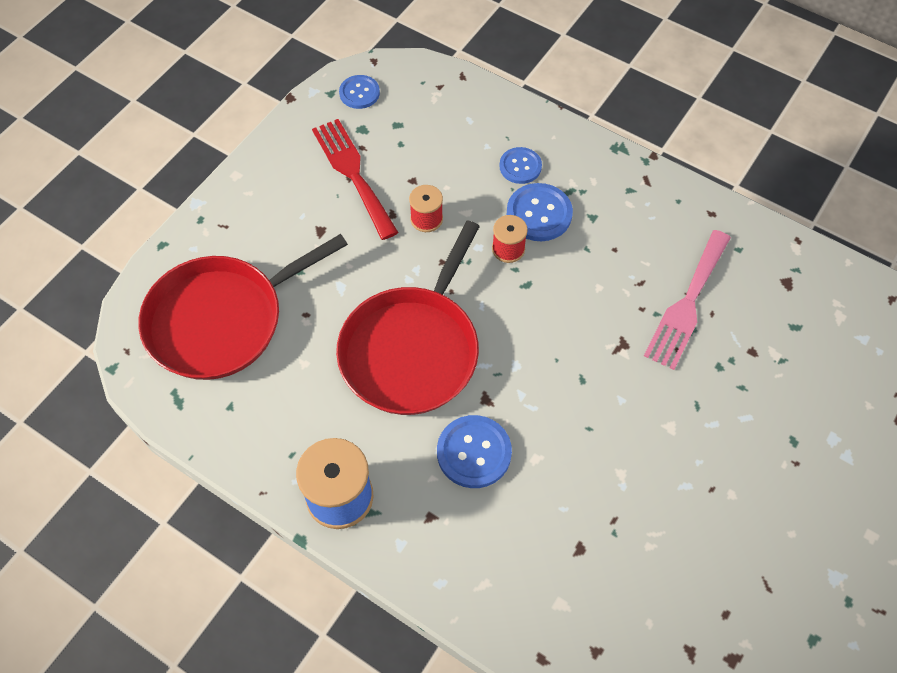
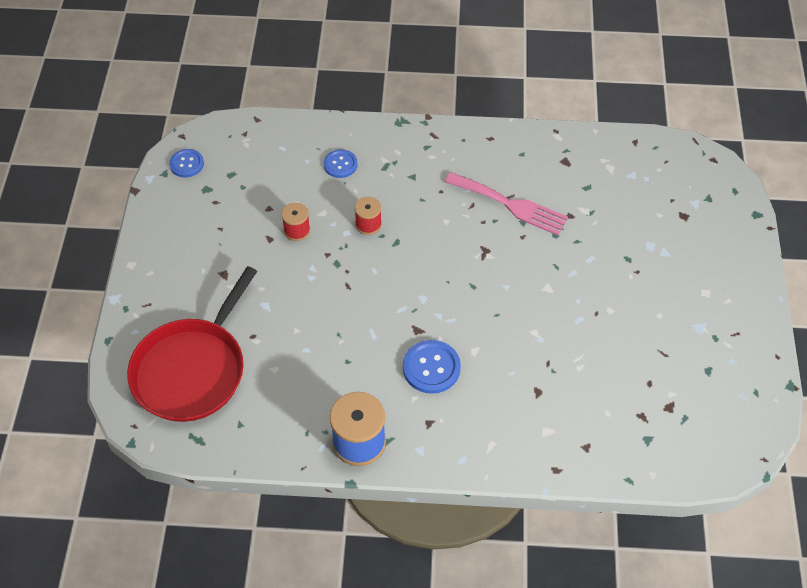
camera: 30 degrees left, 5 degrees down
red fork [312,119,399,240] -> none
red pan [336,220,480,415] -> none
blue button [507,183,573,241] -> none
pink fork [644,230,731,370] -> pink fork turned 60 degrees counterclockwise [445,172,568,235]

